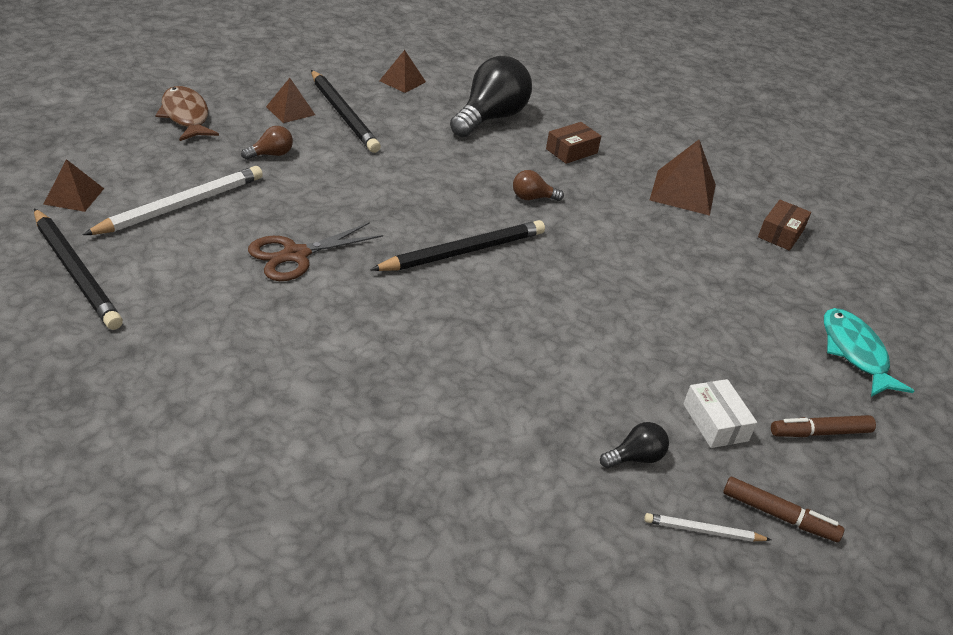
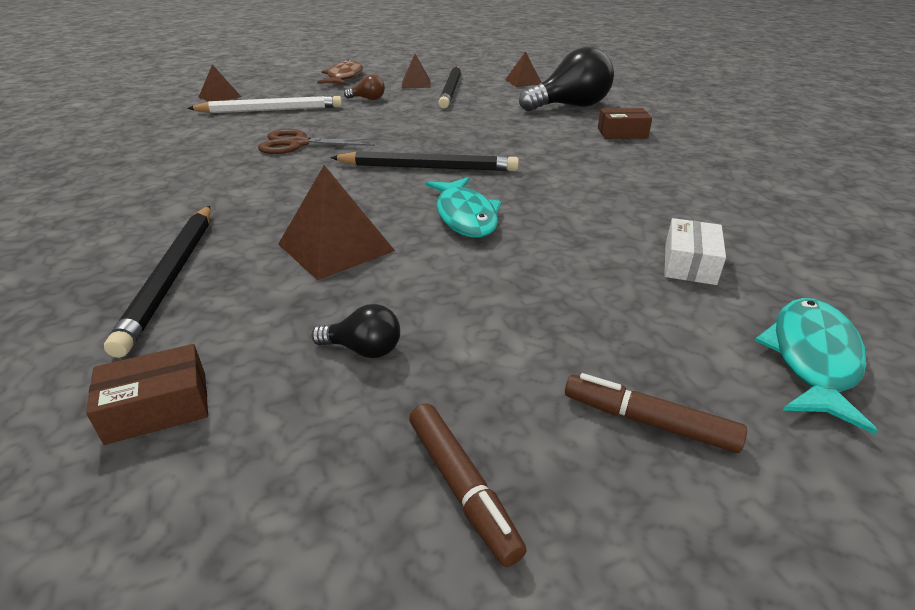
camera: 40 degrees right, 5 degrees down
black pencil [34,208,123,330] -> black pencil moved to [104,206,211,358]
brown light bulb [513,170,564,201] -> none
white pencil [644,513,771,542] -> none
brown pyramid [650,140,716,216] -> brown pyramid moved to [278,165,395,280]
white box [683,379,757,448] -> white box moved to [664,218,726,285]
brown box [758,200,811,251] -> brown box moved to [86,344,208,445]
none -> turquoise fish [426,177,501,238]

